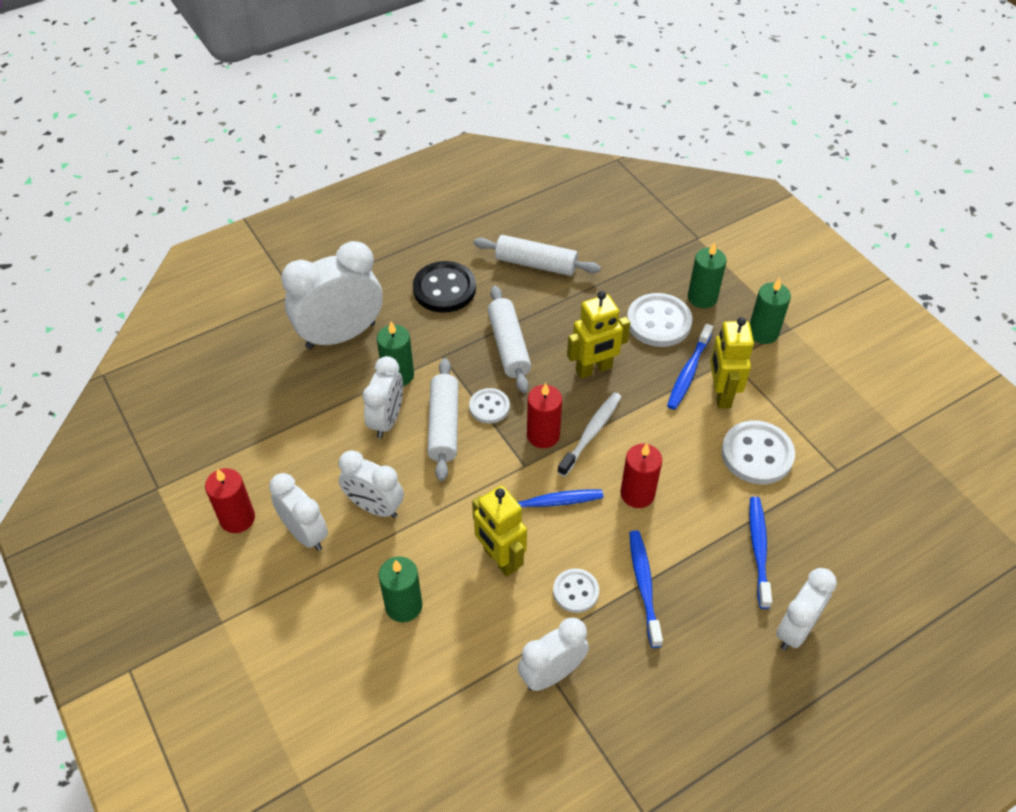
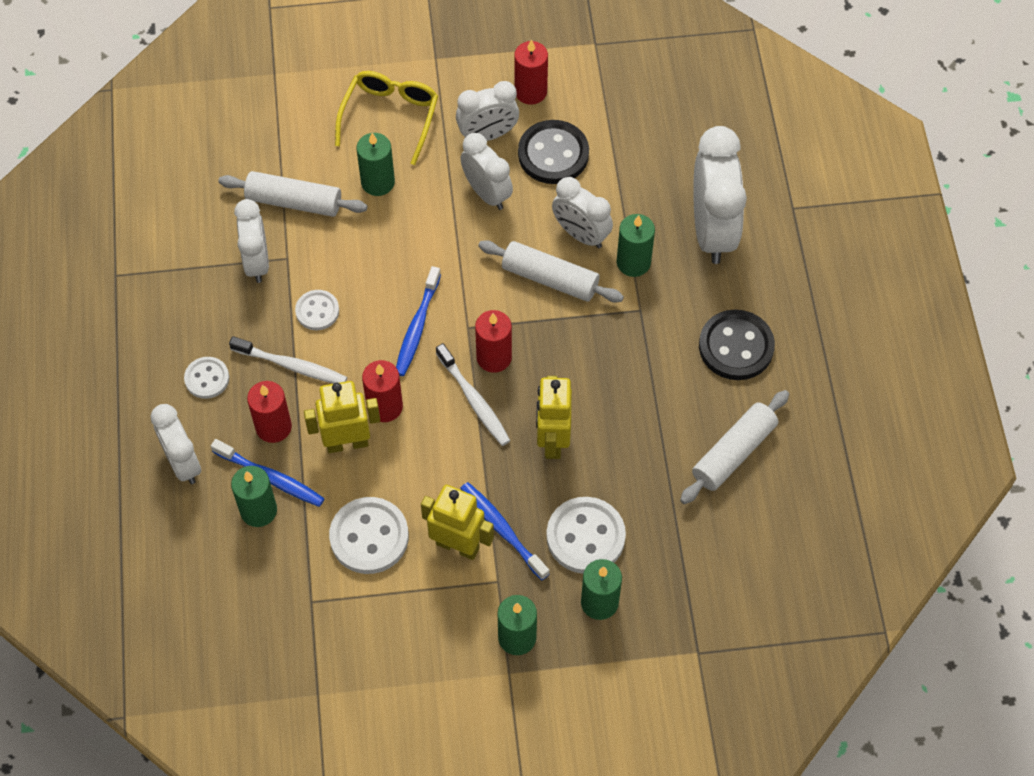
camera: 115 degrees right, 10 degrees up
white clock [338,450,404,518] -> white clock turned 90 degrees clockwise [461,133,513,210]
white button [469,388,510,424] -> white button moved to [184,357,229,399]
yellow robot [472,485,527,577] -> yellow robot moved to [304,381,380,453]
white rolling pin [487,286,531,393] -> white rolling pin moved to [218,171,367,217]
blue toothbrush [629,530,663,648] -> white toothbrush [229,336,347,384]
none -> green candle [231,466,277,527]
none -> red candle [247,381,292,443]
none -> yellow glasses [335,71,438,165]
none -> black button [518,120,589,184]

